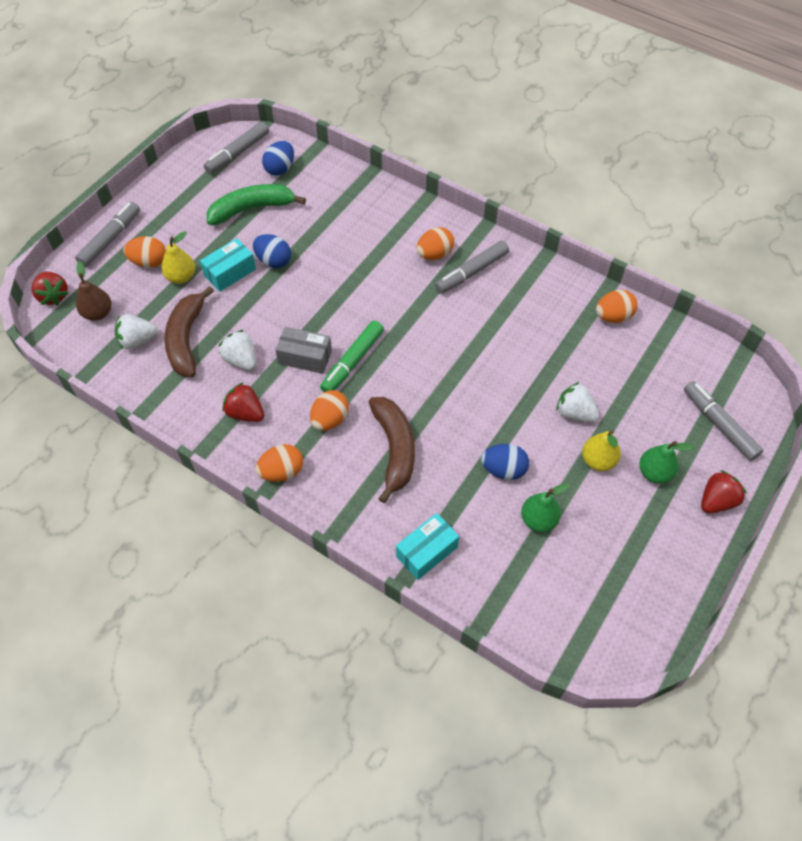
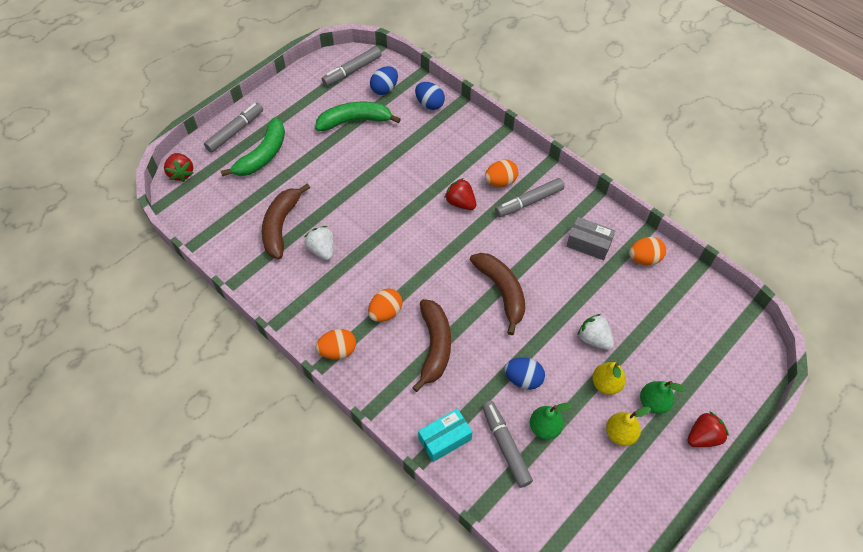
camera: 10 degrees right, 0 degrees up
brown pear [76,261,111,321] -> none
white strawberry [114,314,158,350] -> none
orange egg [124,236,166,268] -> green banana [221,117,285,176]
yellow pear [161,231,195,284] -> yellow pear moved to [606,407,651,446]
turquoise box [200,238,256,292] -> none
red strawberry [222,382,264,422] -> red strawberry moved to [444,178,476,210]
blue egg [253,234,291,268] -> blue egg moved to [415,82,445,110]
grey box [275,327,332,374] -> grey box moved to [566,217,616,260]
green marker [320,320,384,392] -> none
grey marker [684,381,763,461] -> grey marker moved to [482,401,533,488]
none -> brown banana [470,253,526,335]

